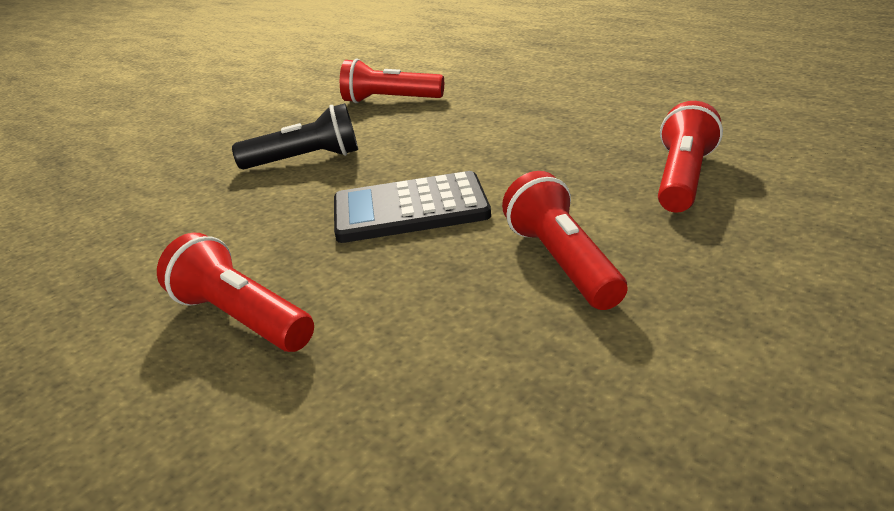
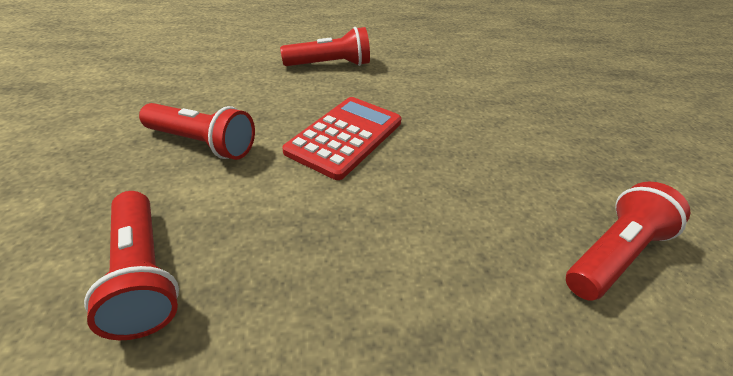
camera: 125 degrees right, 10 degrees up
black flashlight [232,103,358,169] -> none
black calculator [334,171,491,243] -> red calculator [282,97,401,180]

